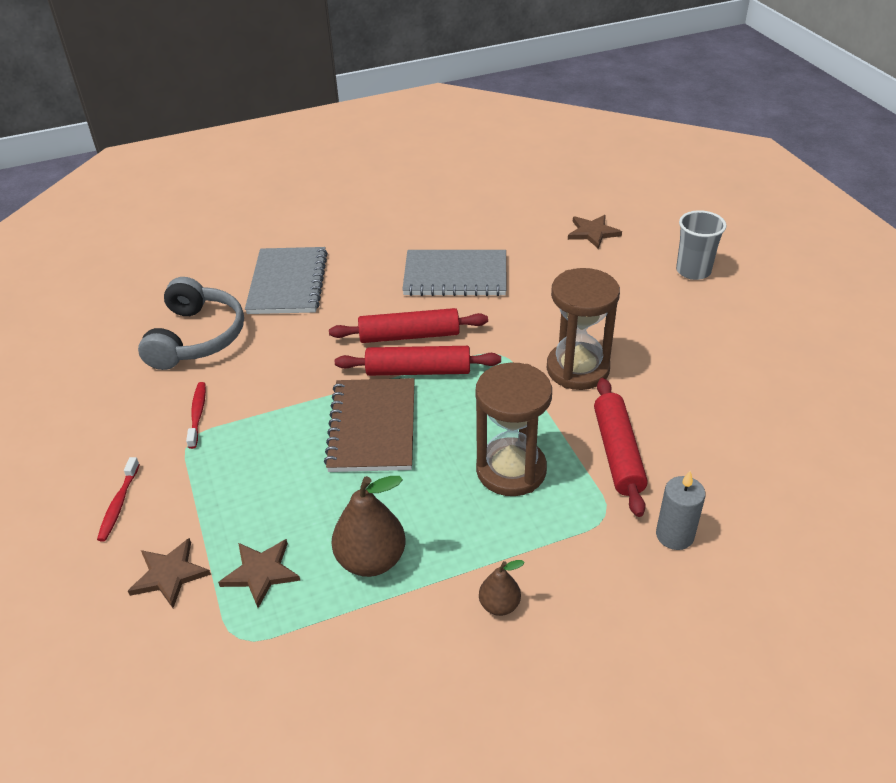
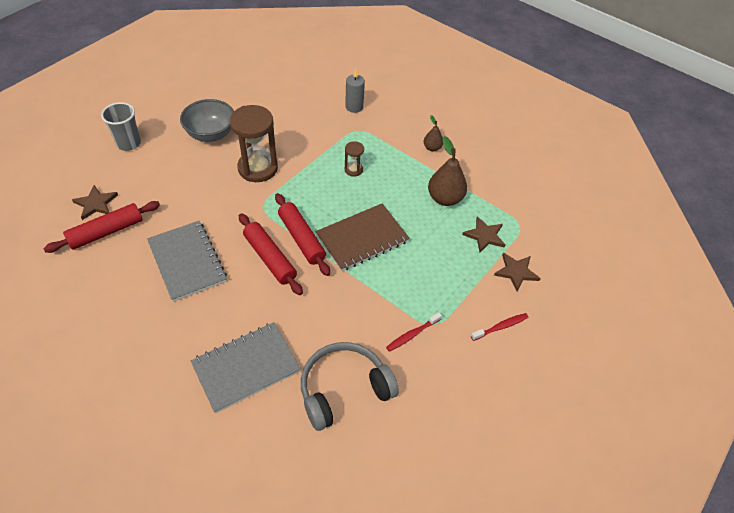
camera: 125 degrees left, 10 degrees up
brown hourglass [476,363,552,496] -> brown hourglass [344,141,364,177], size x0.47
red rolling pin [594,378,648,517] -> red rolling pin moved to [43,201,160,253]
none -> grey bowl [180,99,234,142]

